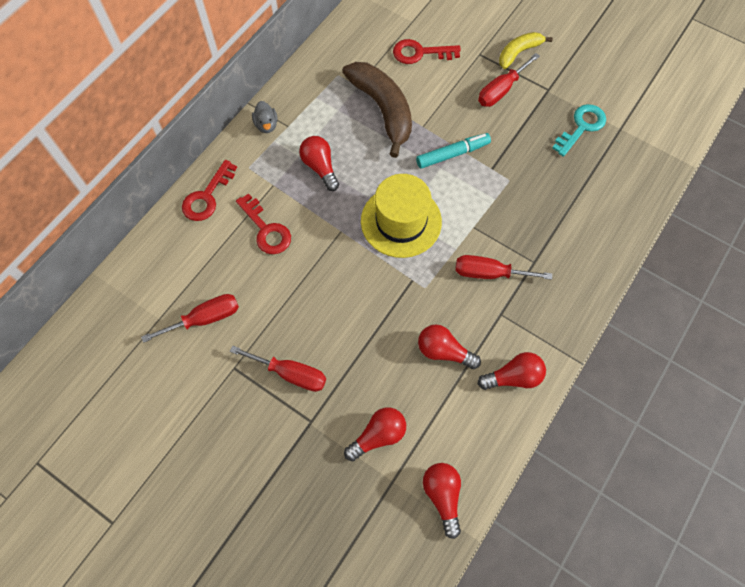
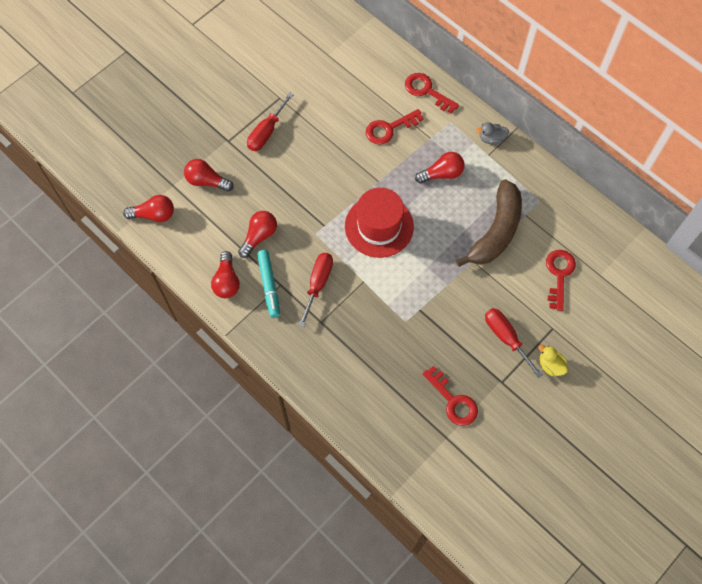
camera: 100 degrees right, 0 degrees up
red screwdriver [141,294,239,343] -> none
brown banana [342,62,412,158] -> brown banana turned 45 degrees counterclockwise [456,179,522,267]
red light bulb [344,407,406,461] -> red light bulb turned 135 degrees clockwise [184,159,233,192]
yellow hat [361,174,442,258] -> red hat [345,188,414,258]
turquoise marker [416,133,491,169] -> turquoise marker moved to [257,250,280,318]
yellow banana [499,32,553,69] -> yellow duck [539,345,568,376]
turquoise key [552,104,606,157] -> red key [422,366,478,426]

